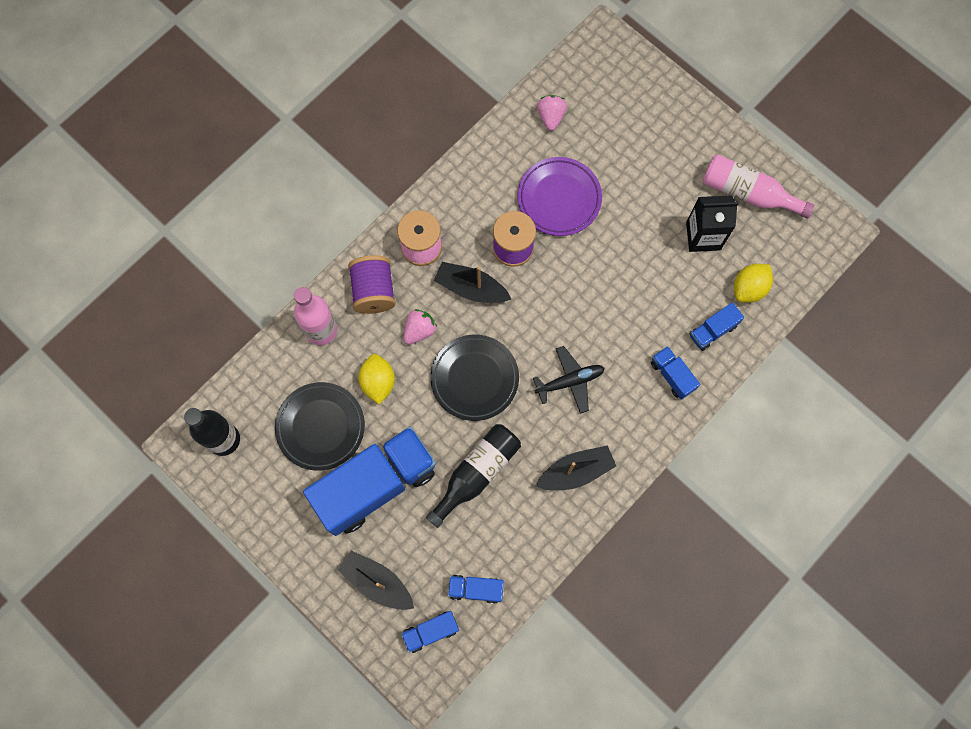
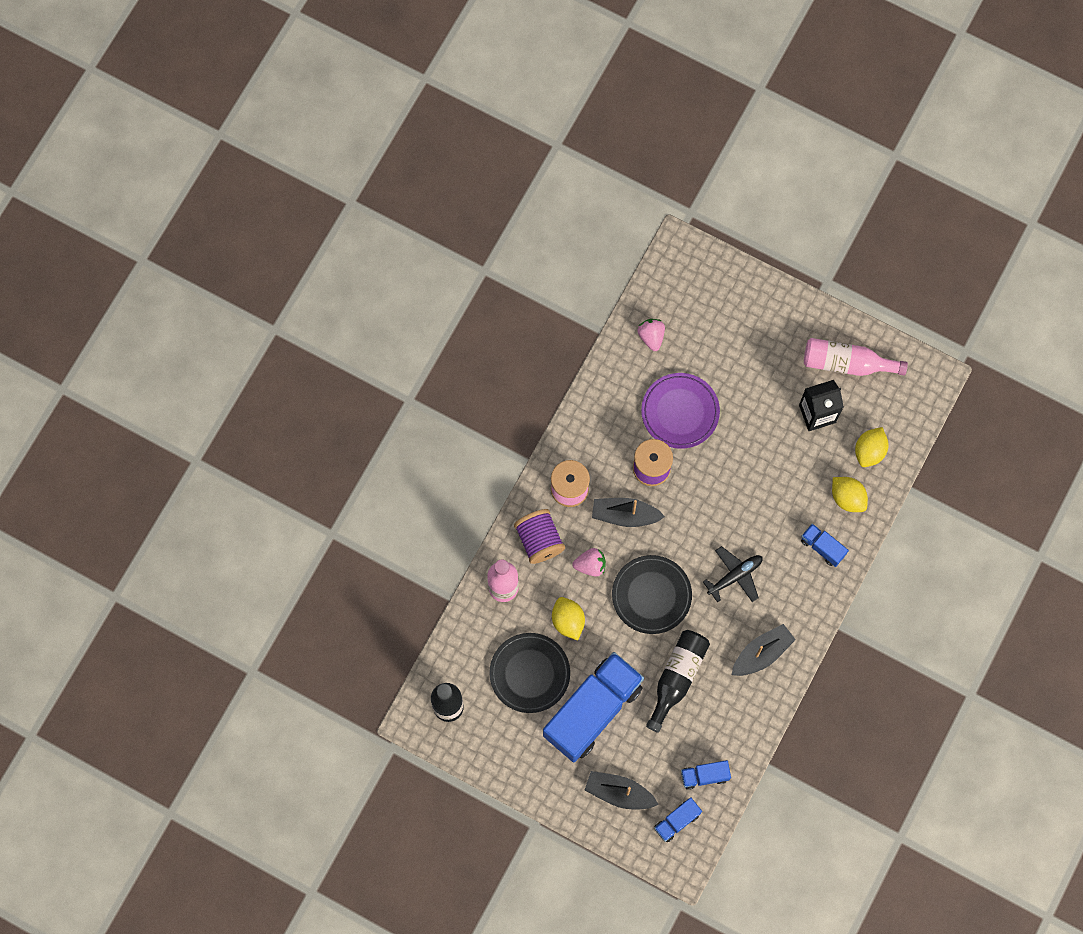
camera: 15 degrees left, 0 degrees up
pink strawberry [403,309,437,344] -> pink strawberry turned 60 degrees clockwise [572,548,606,576]
blue truck [689,302,744,351] -> yellow lemon [832,477,868,512]

